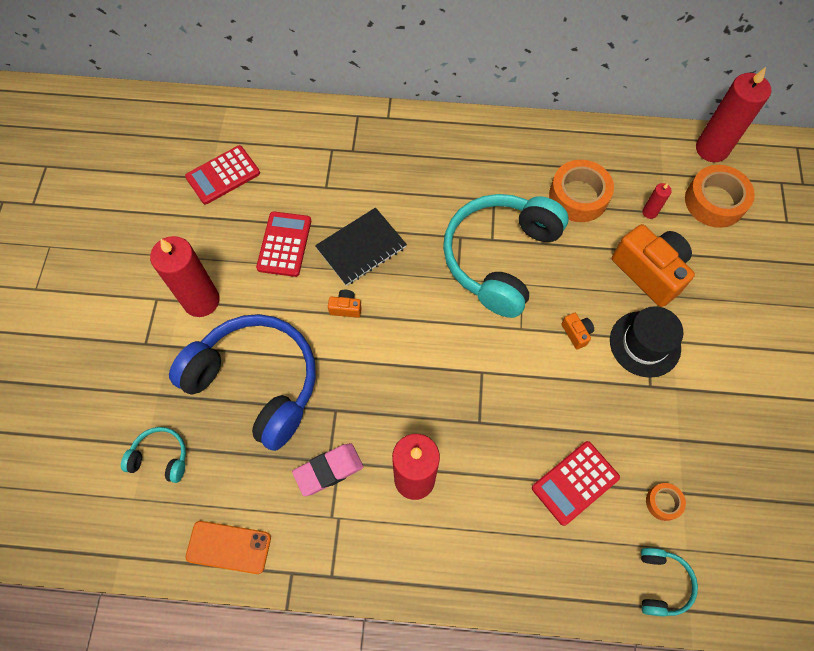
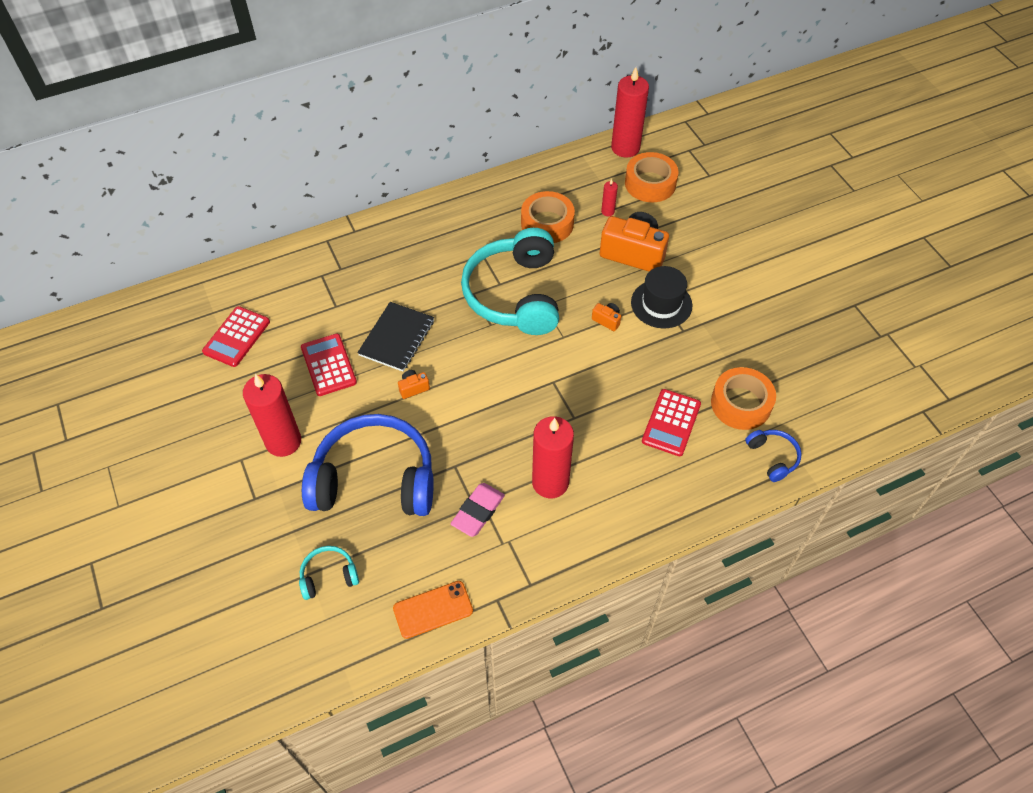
camera: 30 degrees left, 10 degrees down
turquoise headphones [641,548,698,617] -> blue headphones [745,430,802,482]
orange tape [646,483,686,521] -> orange tape [711,367,776,430], size x2.02

